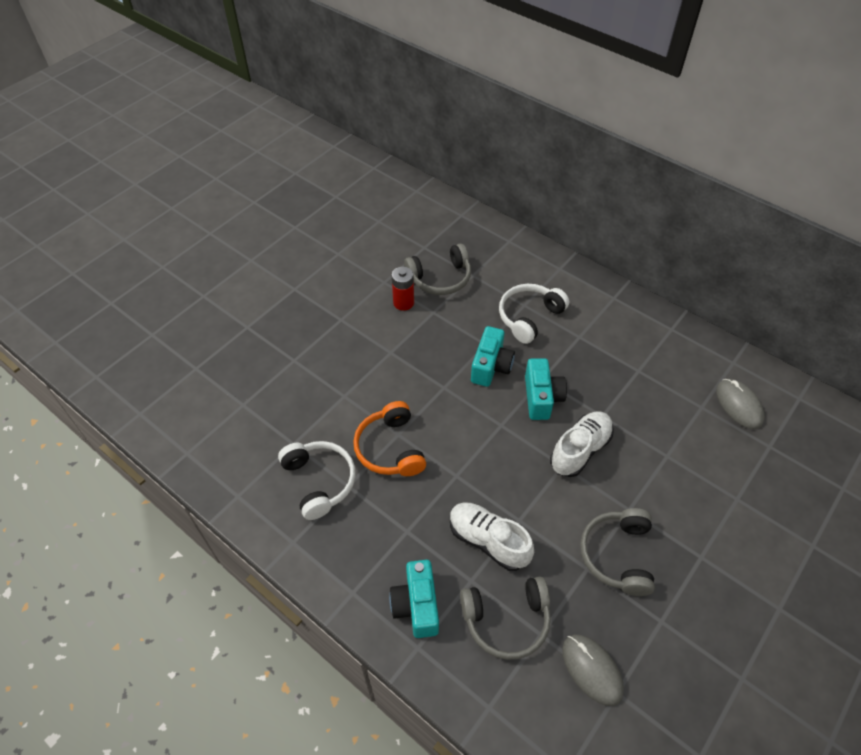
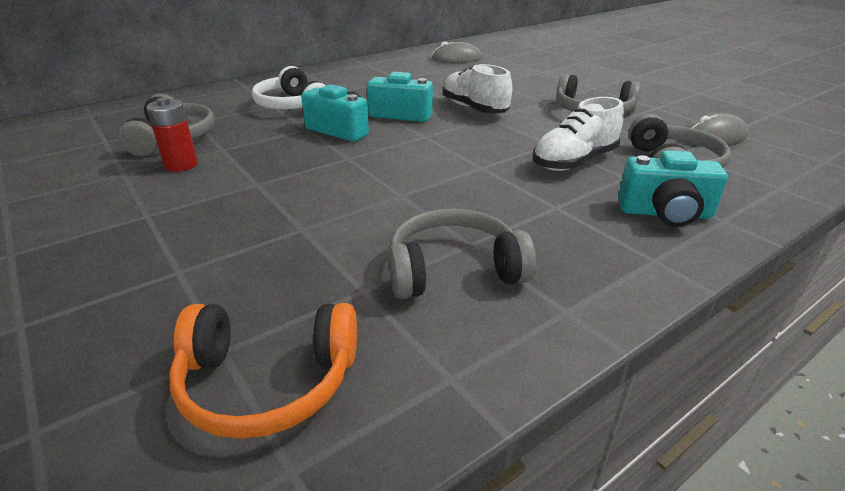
camera: 75 degrees left, 20 degrees down
white headphones [278,441,355,520] -> grey headphones [388,209,536,299]
orange headphones [353,401,426,476] -> orange headphones moved to [169,303,357,439]

